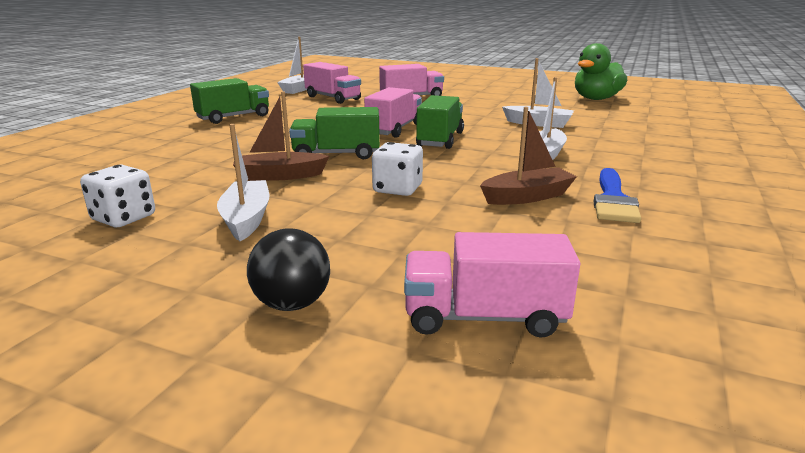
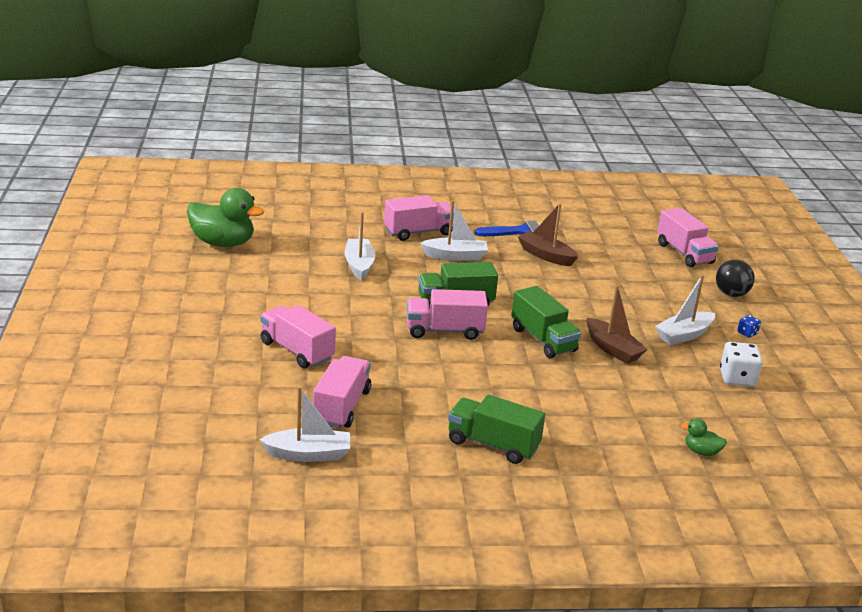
camera: 120 degrees left, 5 degrees up
white dice [372,142,423,196] -> none
none -> pink truck [384,195,454,241]
none -> green duck [681,418,727,456]
none -> blue dice [737,315,761,338]

